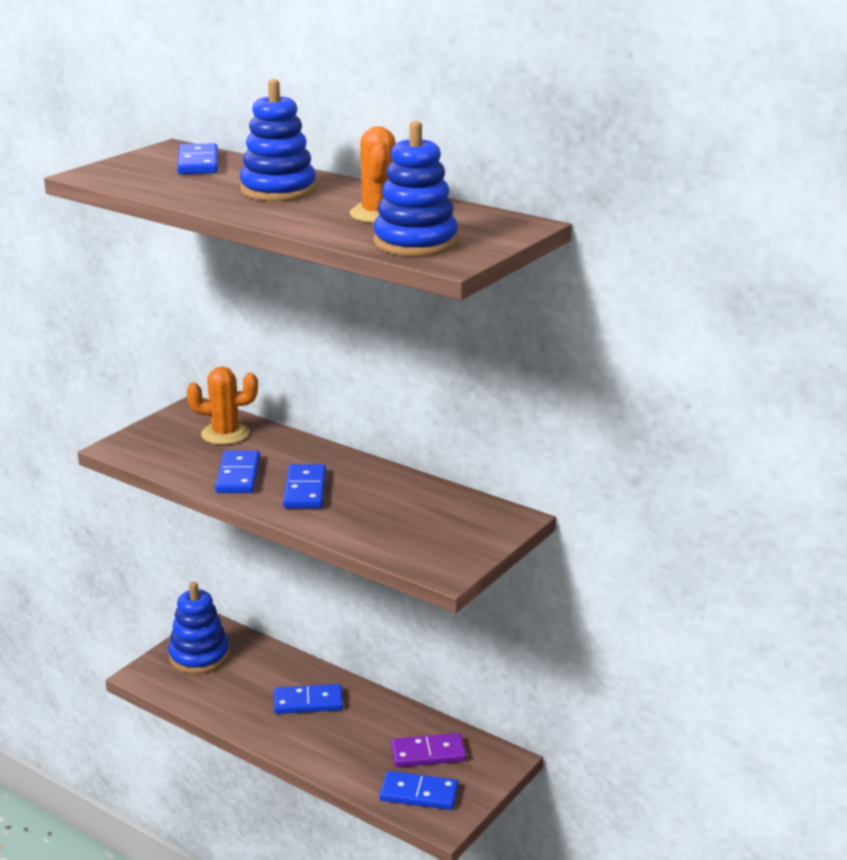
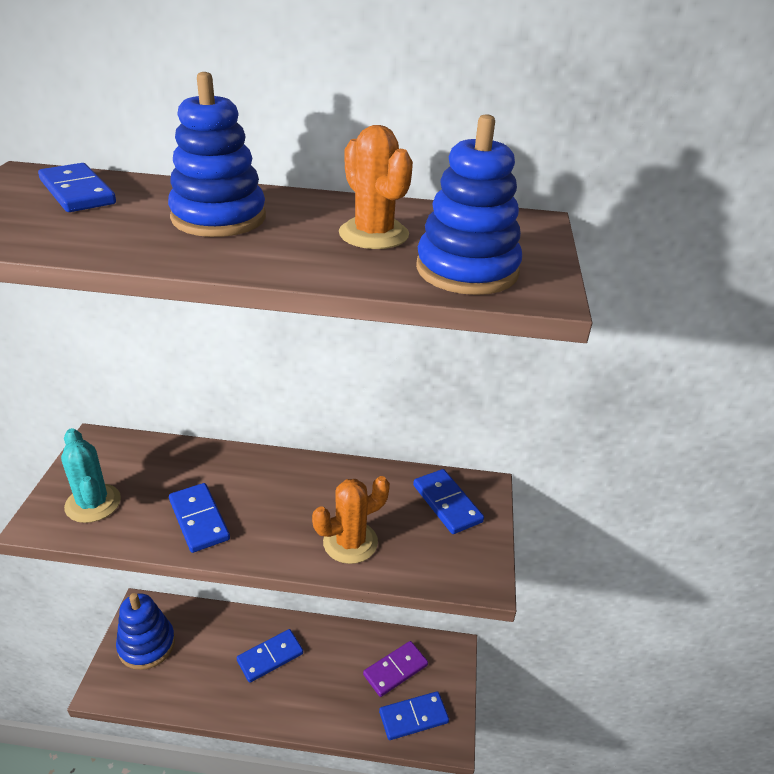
camera: 30 degrees left, 10 degrees up
orange cactus [187,366,258,445] -> orange cactus moved to [312,476,390,564]
blue domino [283,464,326,509] -> blue domino moved to [413,469,484,534]
none -> turquoise cactus [61,428,121,523]

